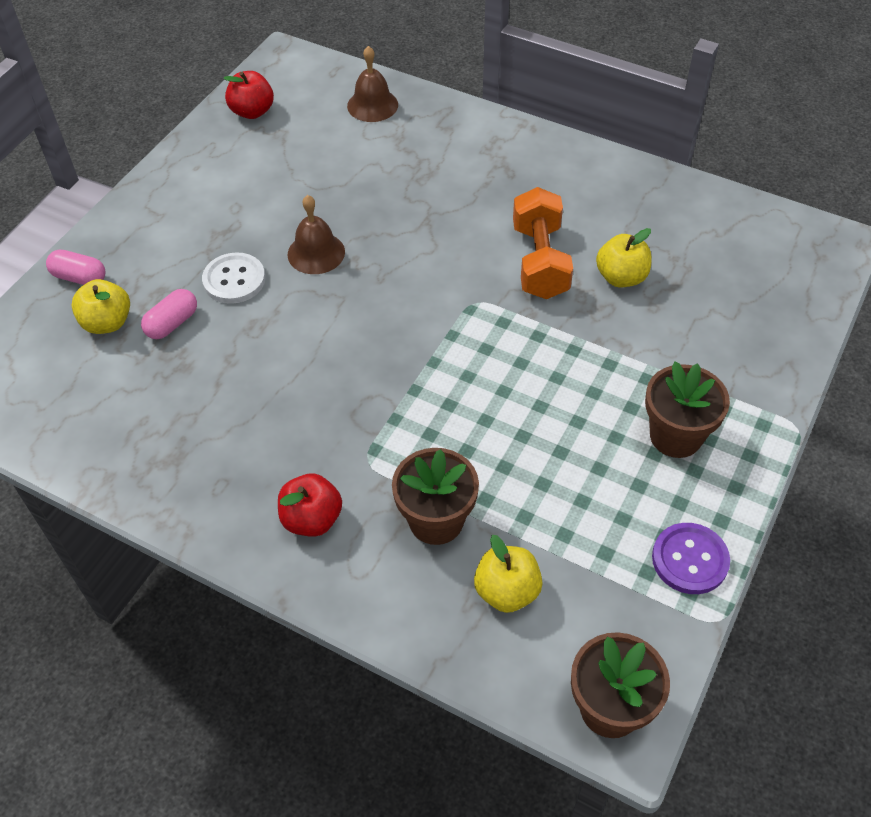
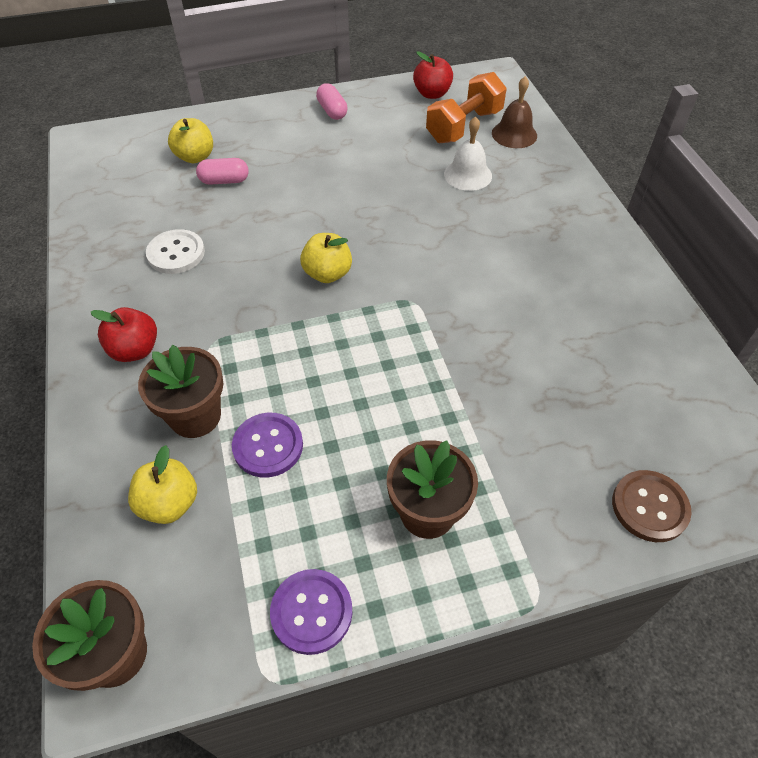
camera: 45 degrees right, 0 degrees up
pink capsule [46,250,105,285] -> pink capsule moved to [316,83,348,120]
white button [202,252,265,304] -> white button moved to [146,229,205,274]
brown bell [287,195,345,274] -> none
orange dumbbell [513,187,573,299] -> orange dumbbell moved to [426,72,507,143]
yellow apple [596,228,651,287] -> yellow apple moved to [300,233,352,283]
none -> purple button [232,413,303,478]
none -> white bell [444,116,492,191]
none -> brown button [612,470,692,542]

